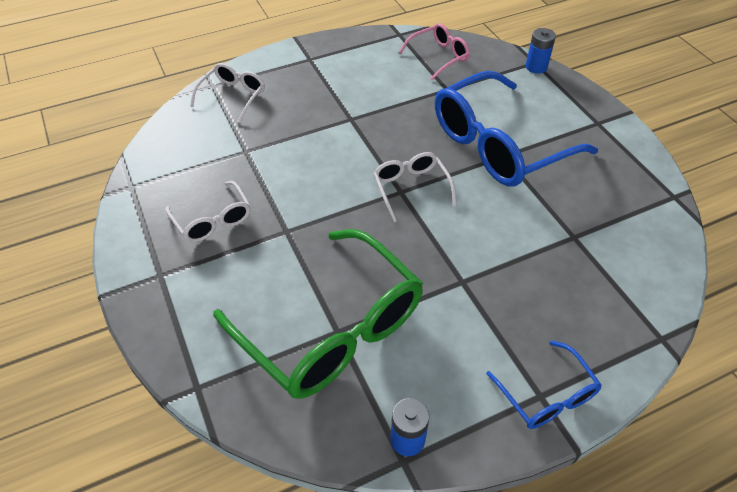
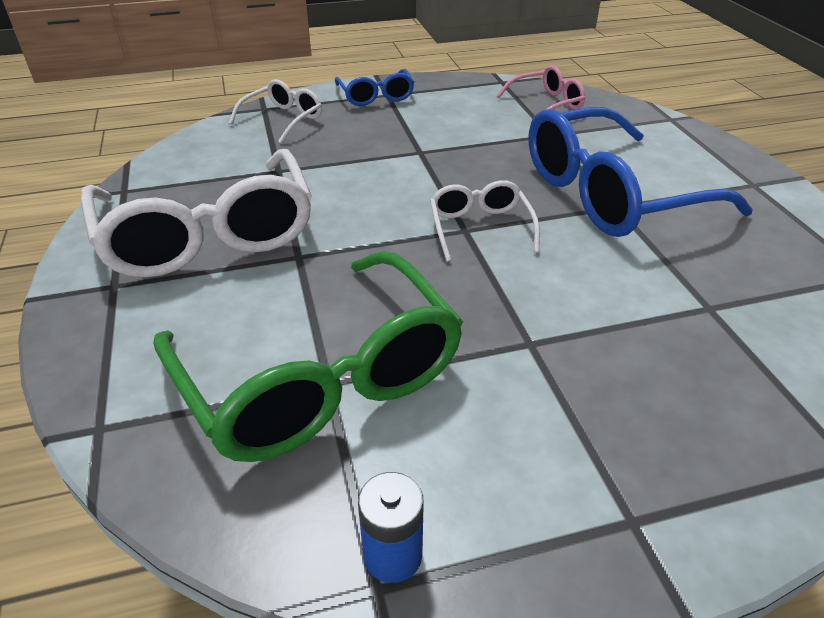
camera: 10 degrees right, 10 degrees down
white glasses [165,181,251,242] -> white glasses [81,149,312,278], size x2.06
blue glasses [486,340,602,429] -> blue glasses moved to [335,69,414,106]
blue battery [525,28,556,74] -> none

